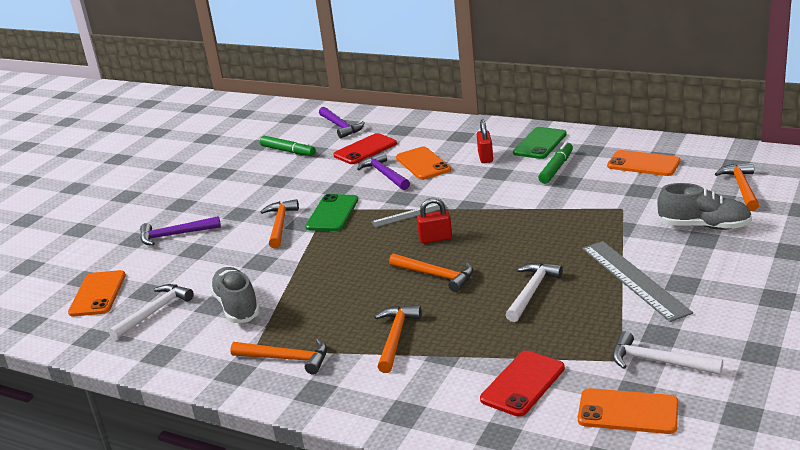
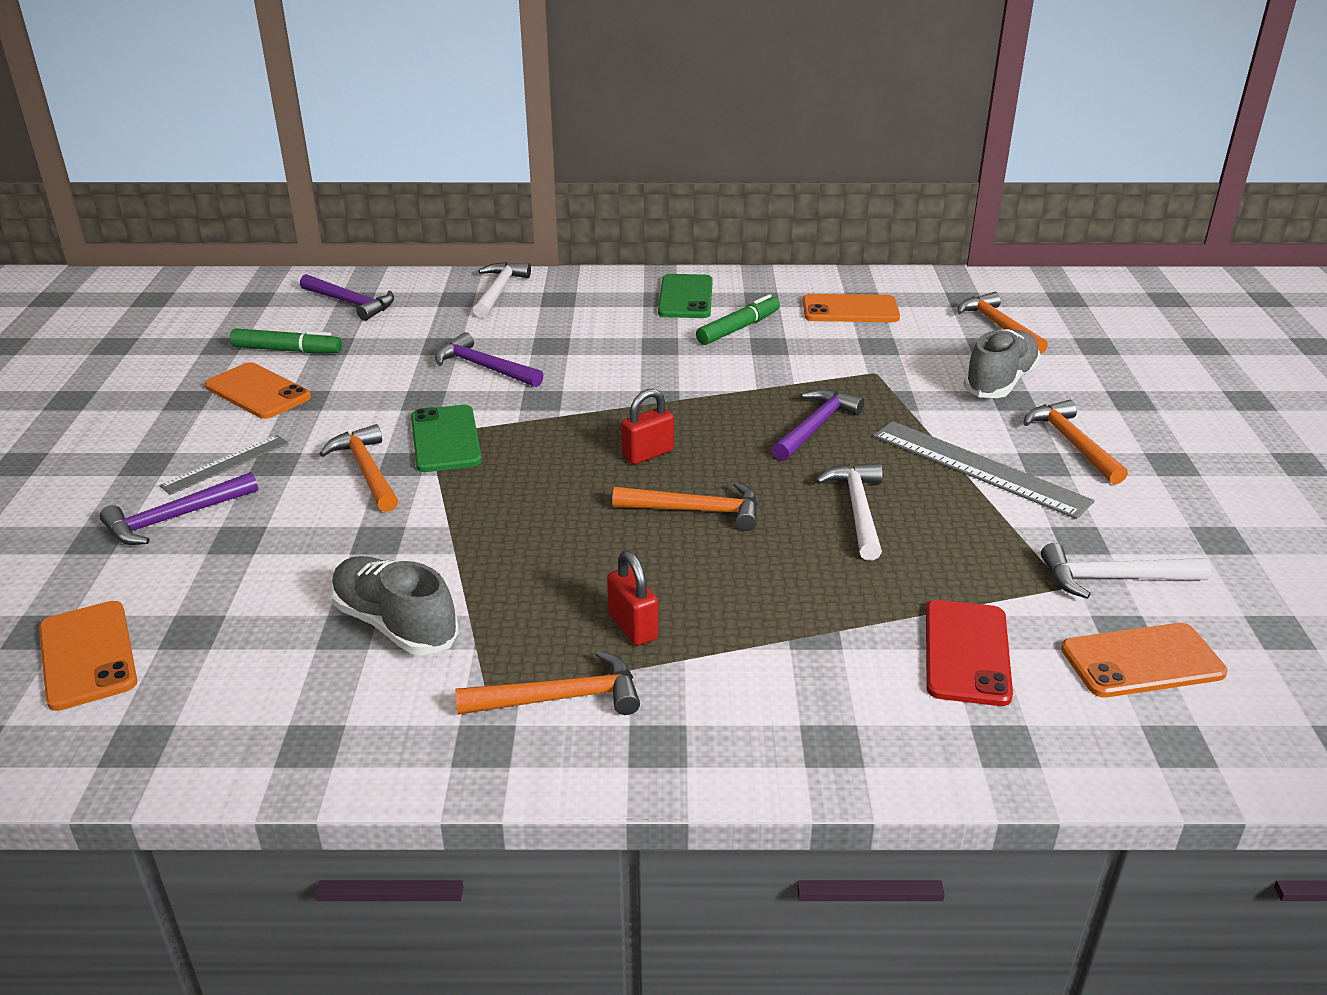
camera: 30 degrees left, 5 degrees up
white hammer [109,284,194,340] -> white hammer moved to [473,262,531,318]
red phone [333,133,397,164] -> none
grey ruler [371,204,448,228] -> grey ruler moved to [159,435,289,495]
orange hammer [374,305,421,373] -> orange hammer moved to [1024,400,1128,484]
orange phone [396,147,451,180] -> orange phone moved to [205,362,311,419]
red padlock [477,120,493,163] -> red padlock moved to [607,551,658,646]
green marker [538,141,573,184] -> green marker turned 45 degrees clockwise [696,294,780,345]
grey shoe [657,183,752,230] -> grey shoe turned 45 degrees counterclockwise [963,329,1041,398]
none -> purple hammer [772,389,864,461]

